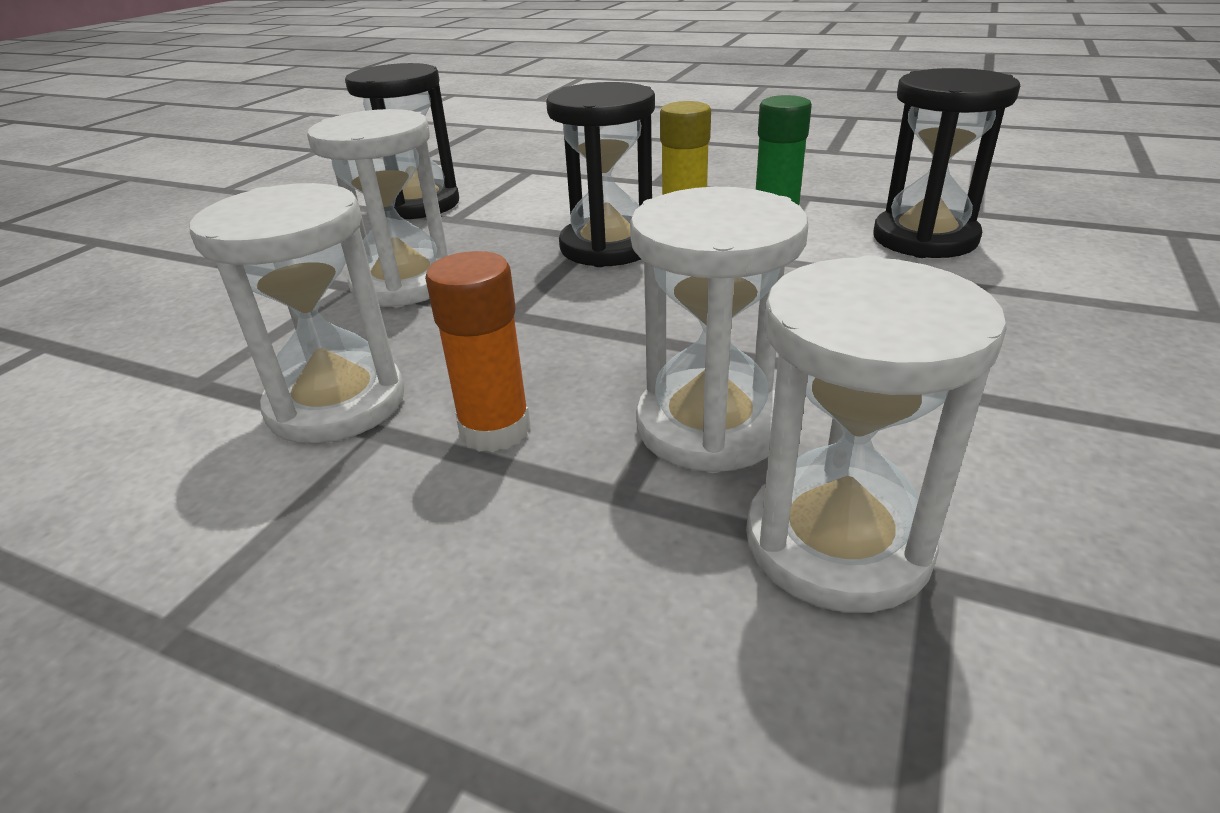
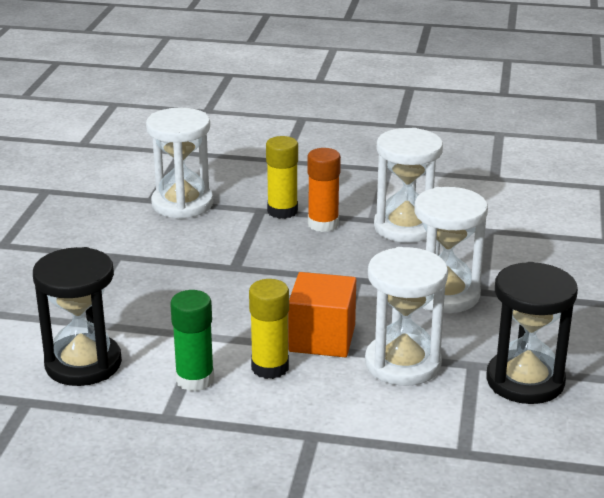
camera: 165 degrees right, 5 degrees down
black hourglass [546,82,655,267] -> orange cube [288,272,356,357]
white hourglass [630,187,808,473] -> white hourglass moved to [365,247,448,386]
none -> yellow glue stick [266,136,298,219]

